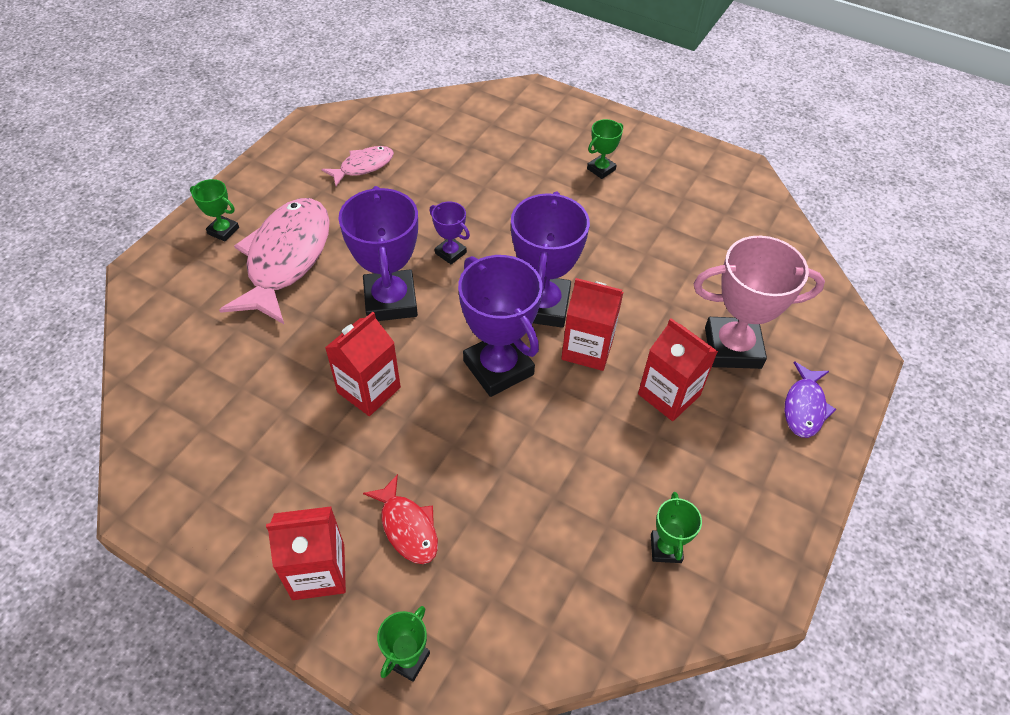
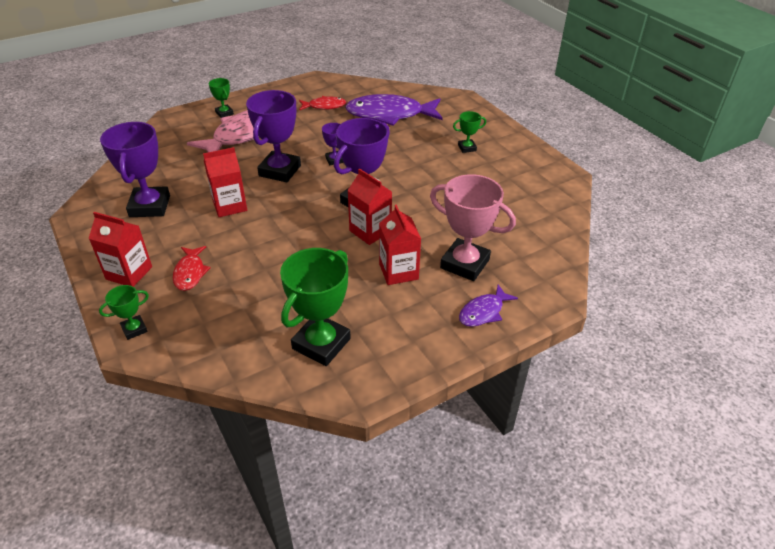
camera: 30 degrees right, 10 degrees down
pink fish [322,146,394,186] -> red fish [299,96,346,110]
purple trophy [458,255,543,397] -> purple trophy moved to [100,122,170,217]
green trophy [651,492,702,563] -> green trophy [280,248,351,366], size x2.06
none -> purple fish [345,94,443,126]

